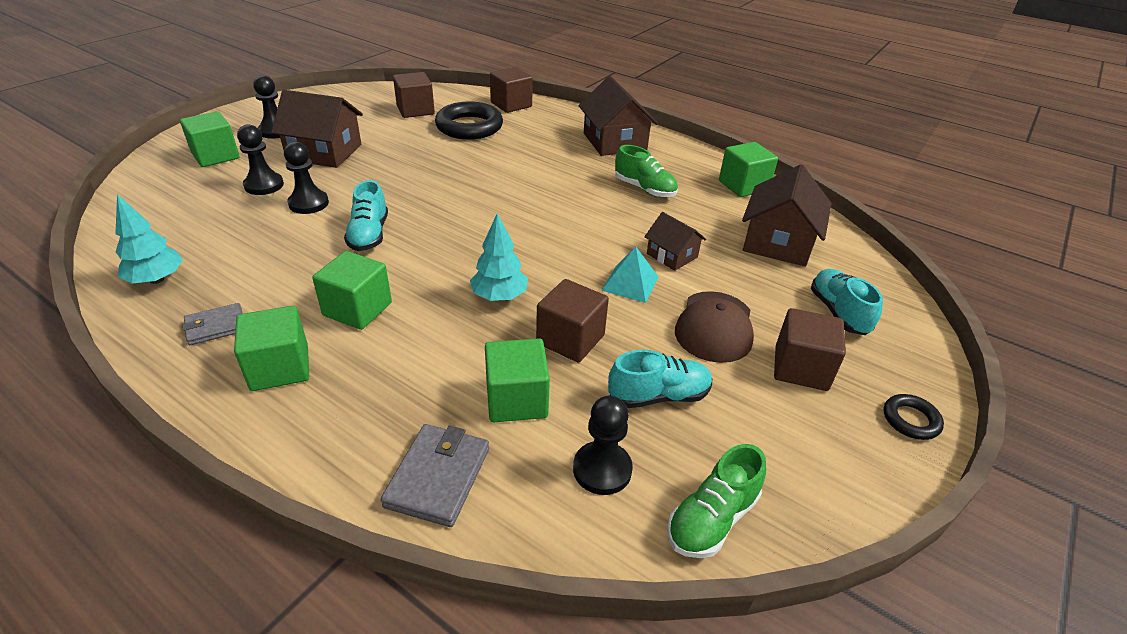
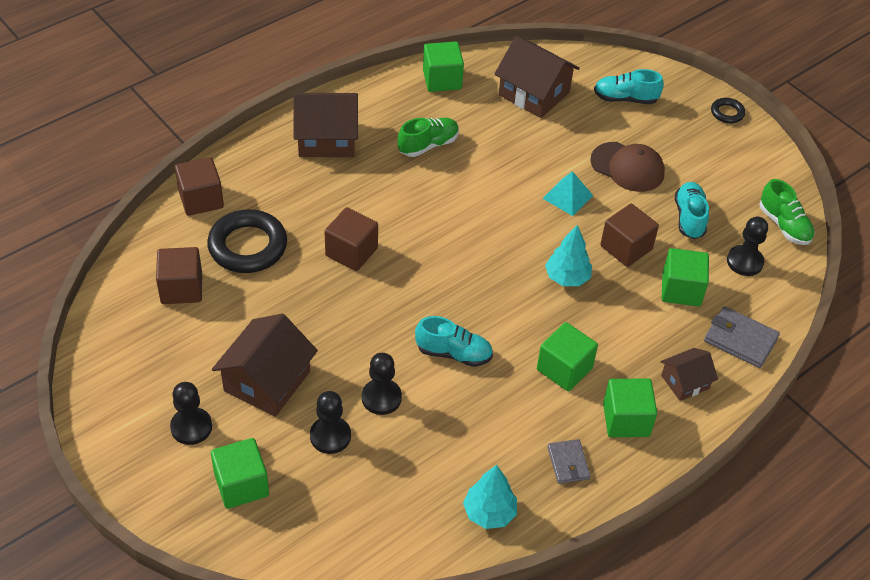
camera: 75 degrees left, 10 degrees up
brown house [644,212,706,271] -> brown house moved to [661,348,718,401]
brown cube [774,308,846,391] -> brown cube moved to [324,207,378,271]

